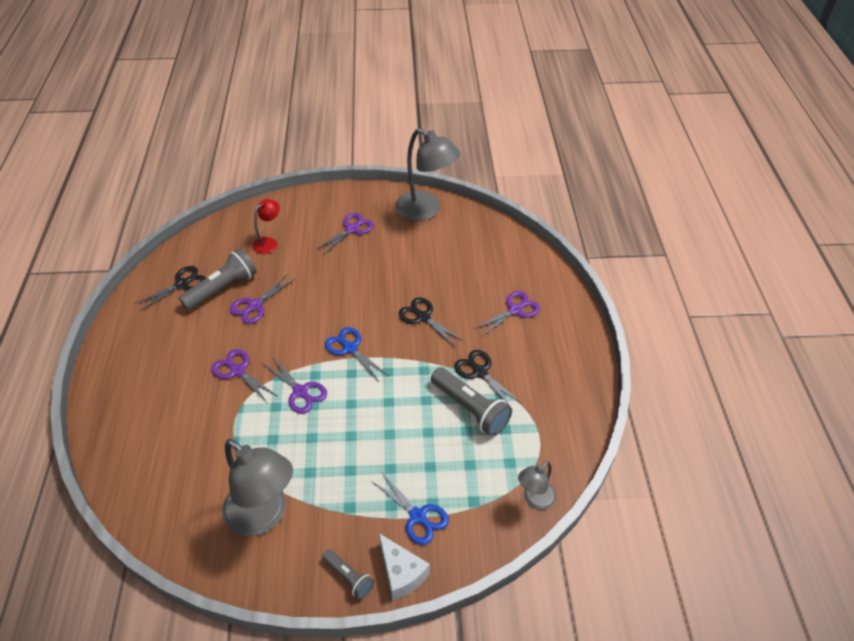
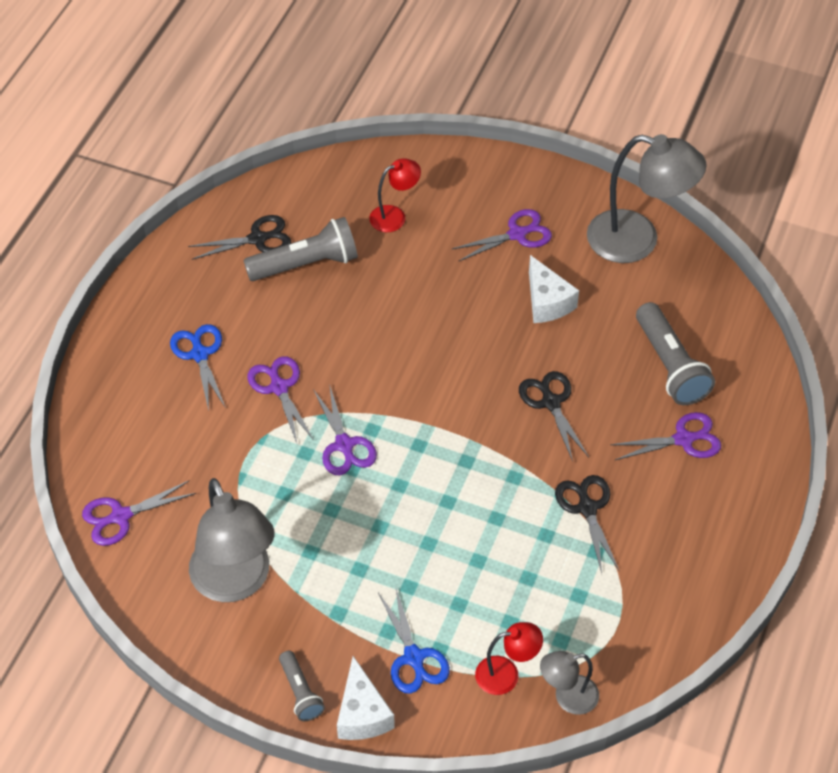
camera: 25 degrees right, 5 degrees up
purple scissors [230,275,295,324] -> purple scissors moved to [82,480,196,546]
blue scissors [325,327,389,381] -> blue scissors moved to [170,324,226,411]
grey lamp [395,128,460,221] -> grey lamp turned 45 degrees counterclockwise [587,134,707,263]
grey flashlight [431,367,512,436] -> grey flashlight moved to [636,302,715,405]
none -> red lamp [475,622,543,695]
none -> white cheese [529,255,579,323]

